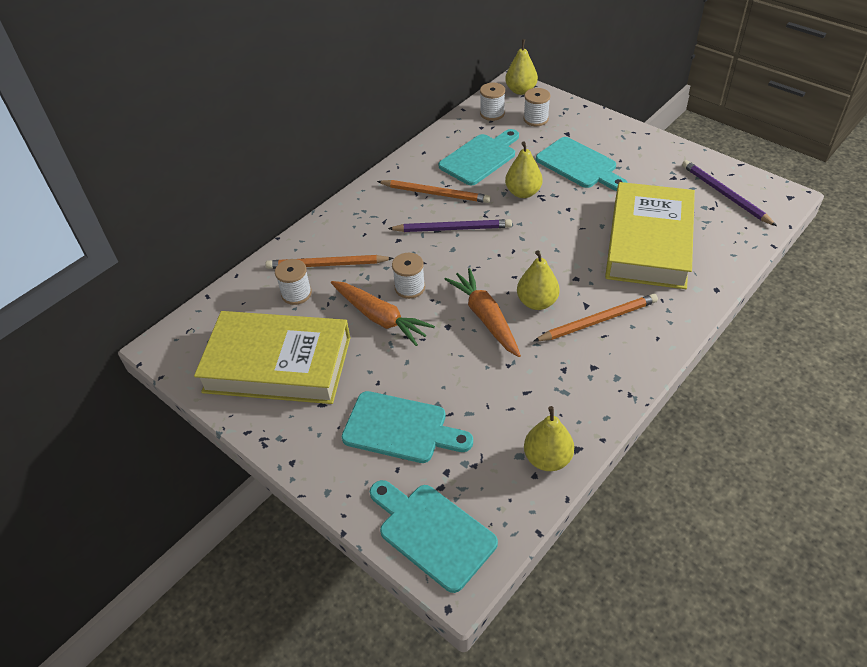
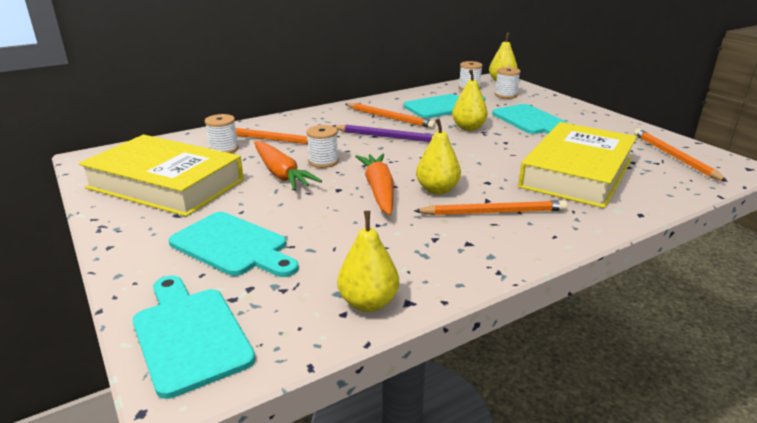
camera: 15 degrees right, 20 degrees down
purple pencil [682,160,777,226] -> orange pencil [634,128,728,182]

